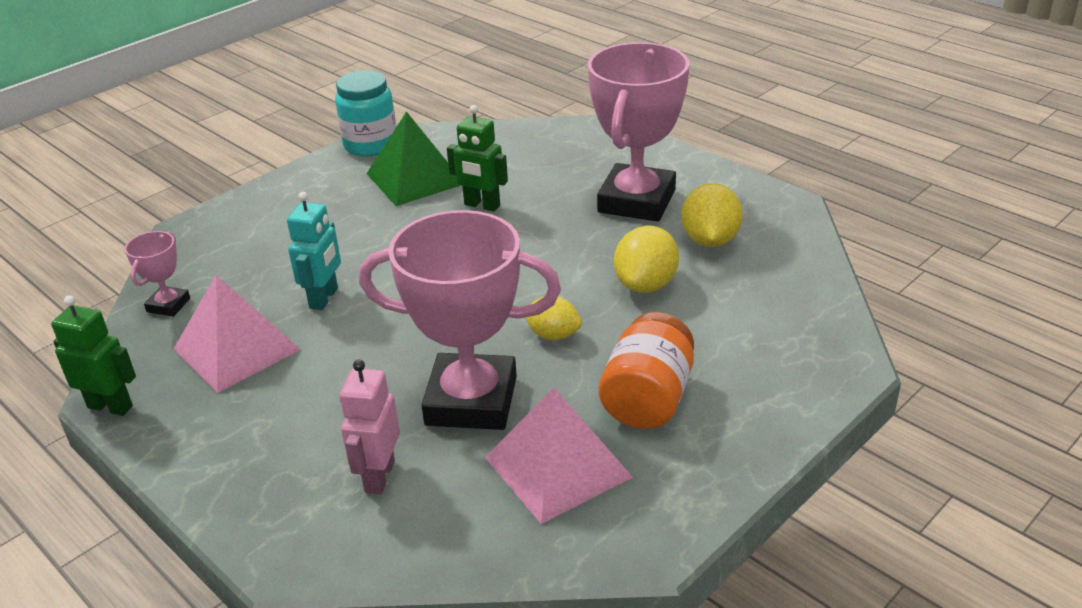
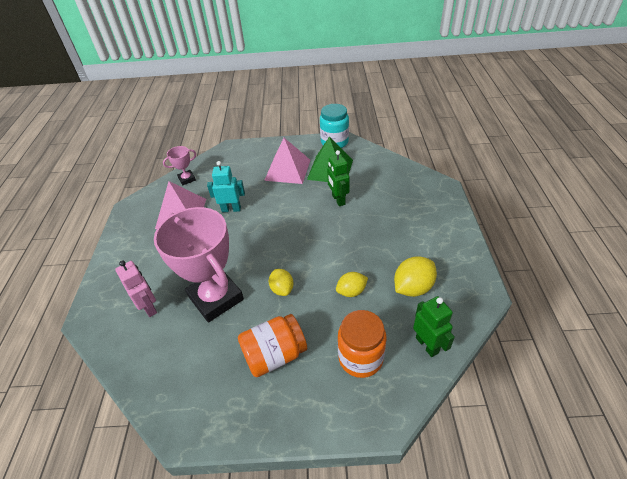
camera: 45 degrees right, 10 degrees up
green robot [51,295,136,416] -> green robot moved to [413,296,455,357]
turquoise robot [287,192,341,310] -> turquoise robot turned 150 degrees counterclockwise [207,161,245,212]
pink robot [340,360,400,494] -> pink robot turned 90 degrees clockwise [115,260,157,317]
pink pyramid [485,388,633,524] -> pink pyramid moved to [264,138,310,184]
pink trophy [588,42,690,222] -> none
yellow lemon [614,225,679,293] -> yellow lemon [336,272,368,297], size x0.66
none -> orange jar [338,310,386,378]

